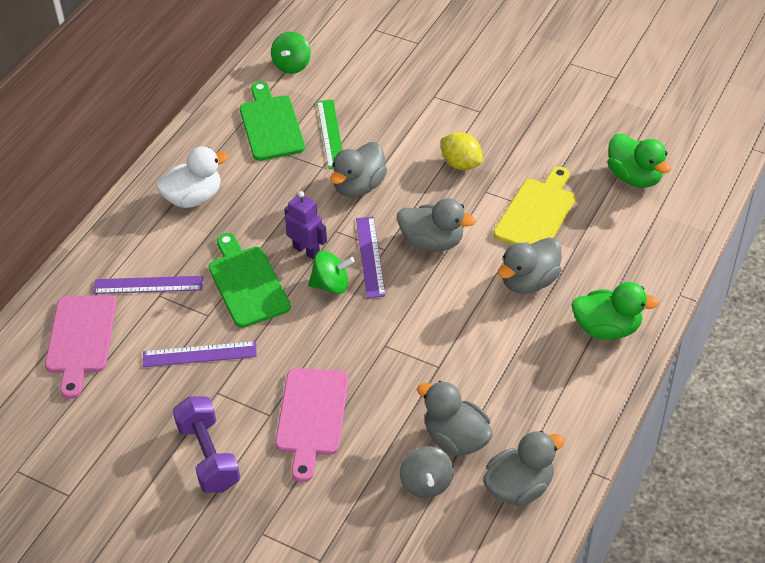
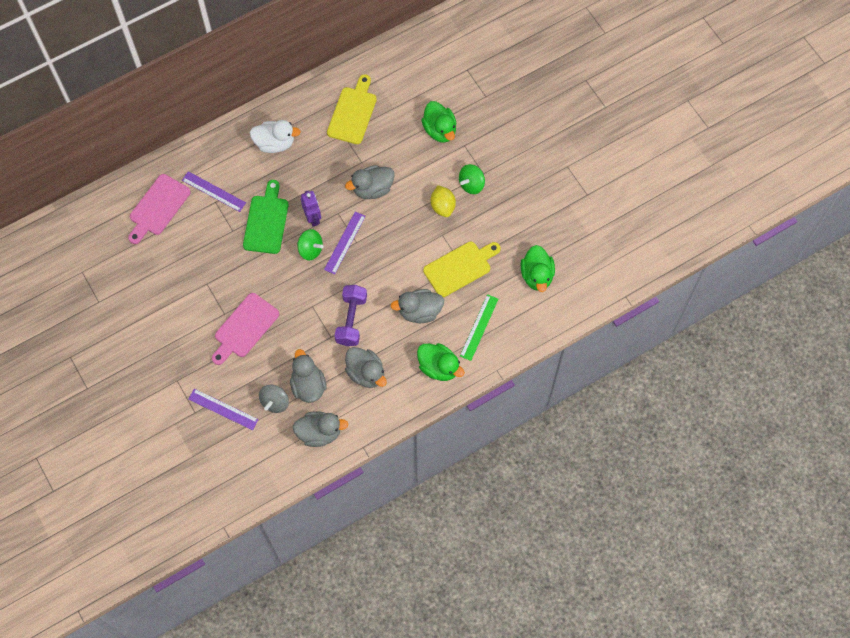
camera: 30 degrees right, 20 degrees up
purple ruler [143,341,257,367] -> purple ruler moved to [188,389,259,430]
purple dumbbell [173,396,240,493] -> purple dumbbell moved to [335,285,367,346]
green cutting board [240,81,305,161] -> yellow cutting board [327,74,377,144]
green spinning top [271,32,311,74] -> green spinning top moved to [459,164,485,194]
green ruler [317,99,343,169] -> green ruler moved to [460,294,498,361]
grey duck [397,198,476,252] -> grey duck moved to [345,347,387,388]
none -> green duck [421,101,457,143]

